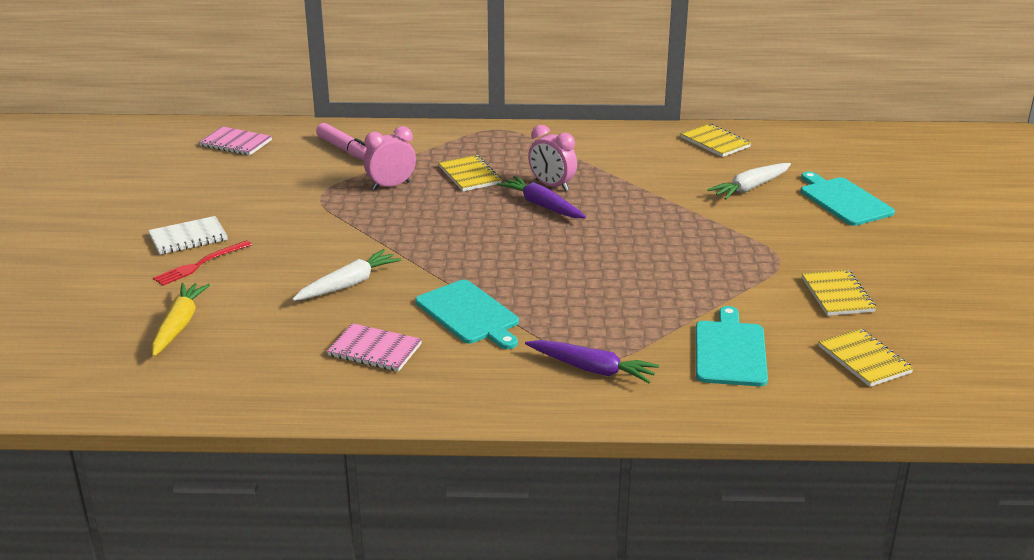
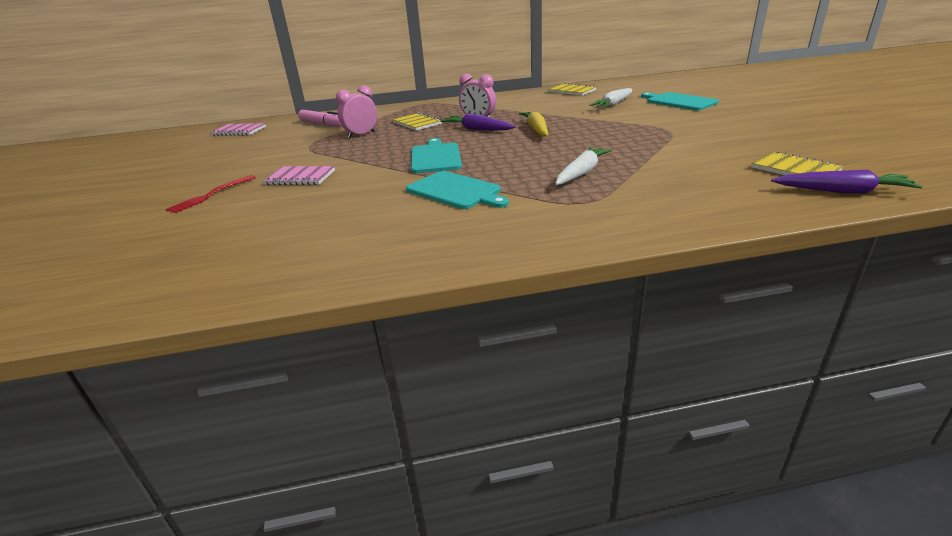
camera: 10 degrees left, 0 degrees up
white notebook [148,216,228,255] -> none
yellow carrot [152,283,210,357] -> yellow carrot moved to [519,111,548,137]
white carrot [292,249,401,301] -> white carrot moved to [555,147,612,185]
pink notebook [327,323,422,372] -> pink notebook moved to [263,166,335,185]
purple carrot [525,340,659,383] -> purple carrot moved to [771,170,923,194]
turquoise cutting board [696,306,768,386] -> turquoise cutting board moved to [411,138,462,173]
yellow notebook [802,269,876,316] -> none

